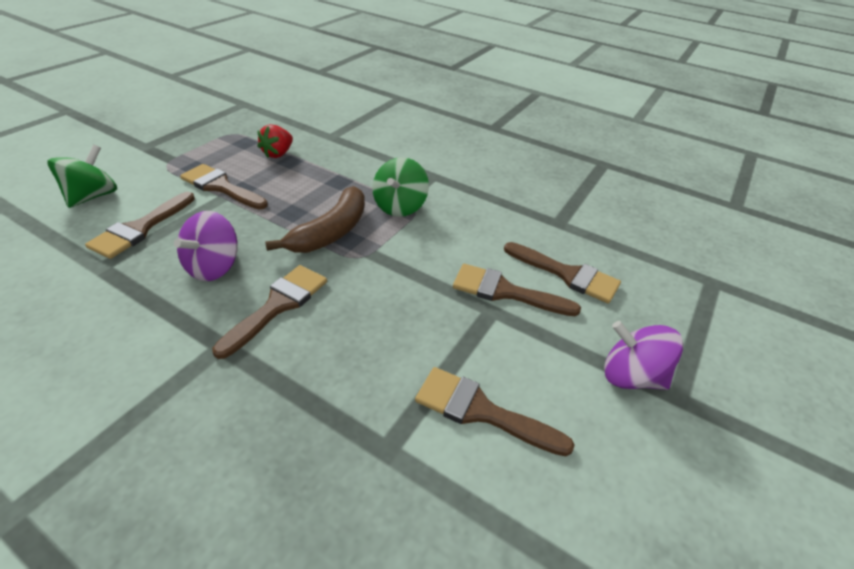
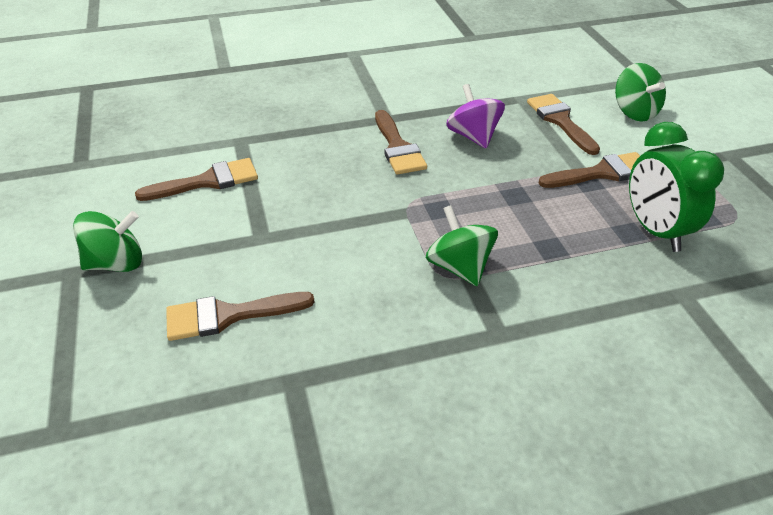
camera: 135 degrees right, 0 degrees up
red strawberry [257,124,293,158] -> green clock [629,122,724,252]
brown banana [265,186,365,253] -> none
brown brush [453,264,581,316] -> none
purple spinning top [604,321,683,390] -> green spinning top [73,211,142,272]

